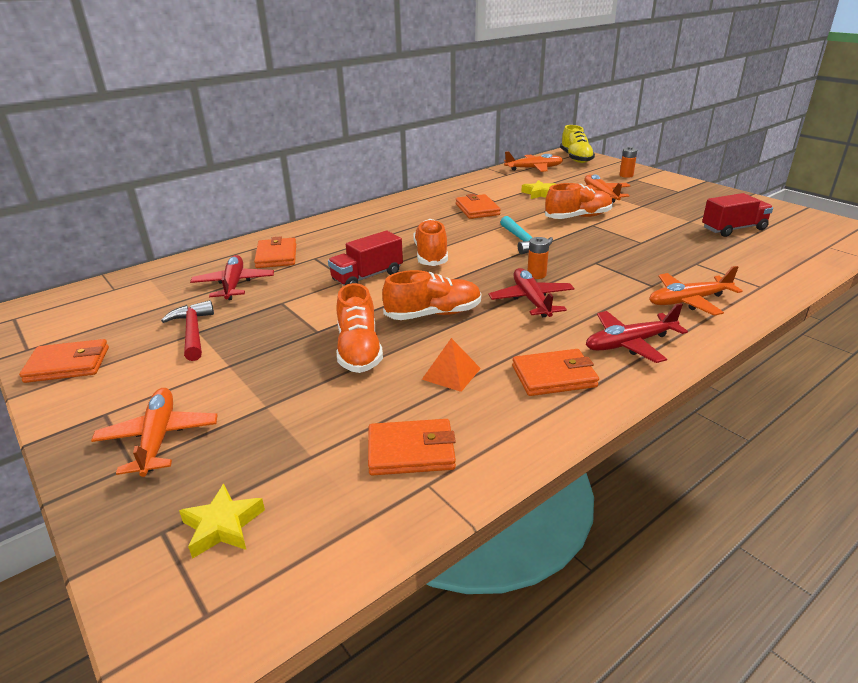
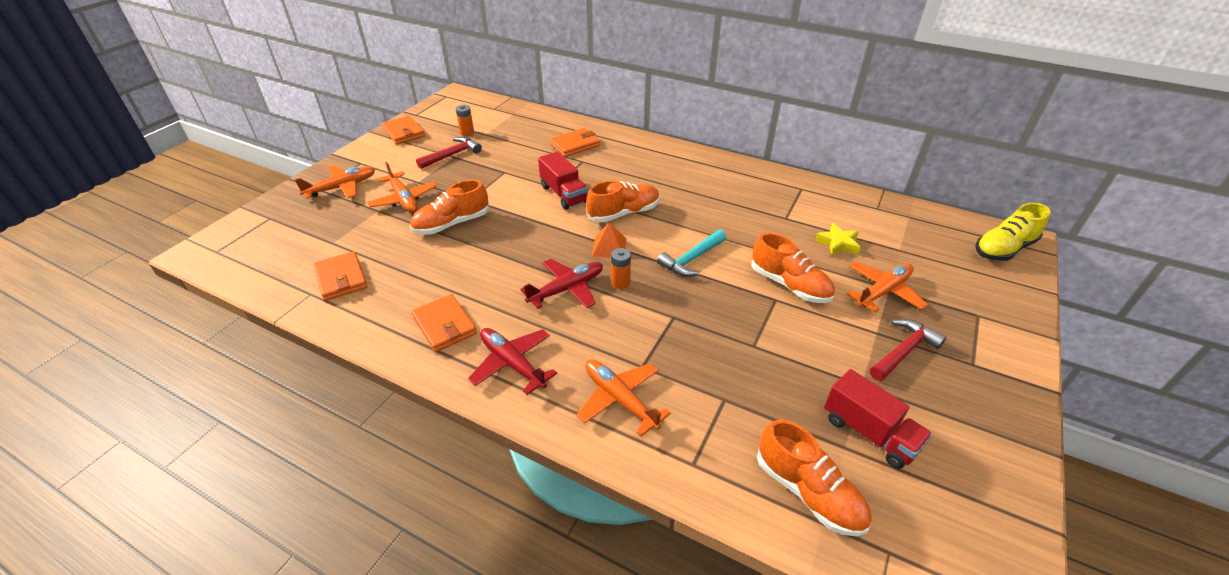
camera: 65 degrees right, 10 degrees up
yellow star [179,484,265,559] -> none
red plane [190,255,274,300] -> none
red truck [328,231,403,286] -> red truck turned 150 degrees counterclockwise [538,152,588,210]
orange shoe [382,270,481,320] -> orange shoe moved to [757,419,871,536]
orange pyramid [422,338,481,392] -> orange pyramid moved to [592,222,626,258]
orange wallet [456,194,501,219] -> none
orange plane [504,151,563,172] -> orange plane moved to [367,162,437,213]
orange battery [619,147,637,178] -> orange battery moved to [456,105,474,136]
none -> red hammer [870,319,947,381]

